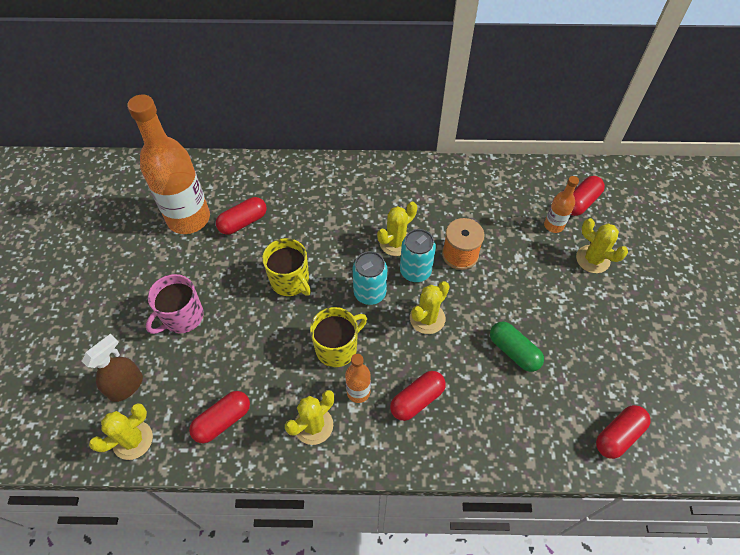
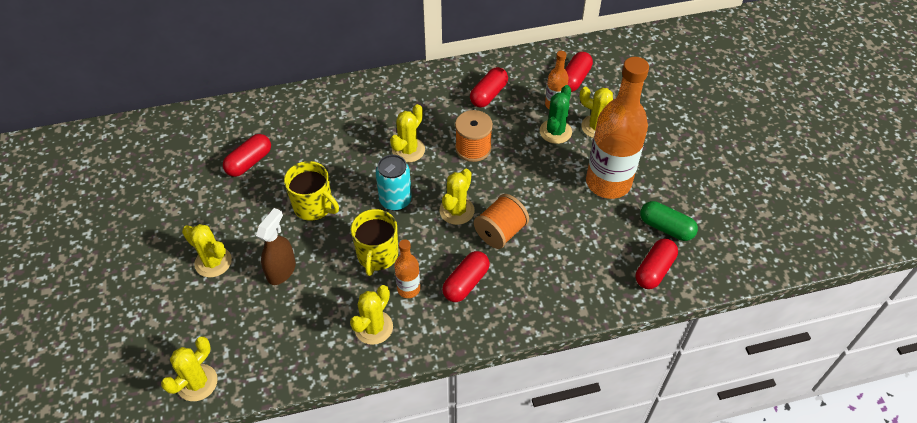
camera: 15 degrees left, 5 degrees down
brown spray bottle [82,334,143,402] -> brown spray bottle moved to [256,208,296,285]
orange bottle [127,95,210,234] -> orange bottle moved to [586,57,649,199]
pink mug [146,274,204,334] -> yellow cactus [182,224,232,277]
red capsule [189,391,250,443] -> red capsule moved to [470,67,508,108]
yellow mug [310,307,367,367] -> yellow mug turned 150 degrees clockwise [351,209,398,276]
turquoise can [400,229,436,282] -> none
green capsule [490,322,544,372] -> green capsule moved to [640,201,698,241]
none -> orange spool [474,194,529,249]
none -> green cactus [540,85,572,144]

